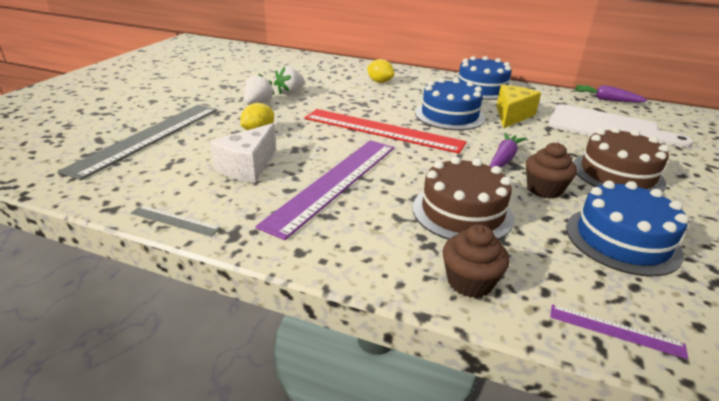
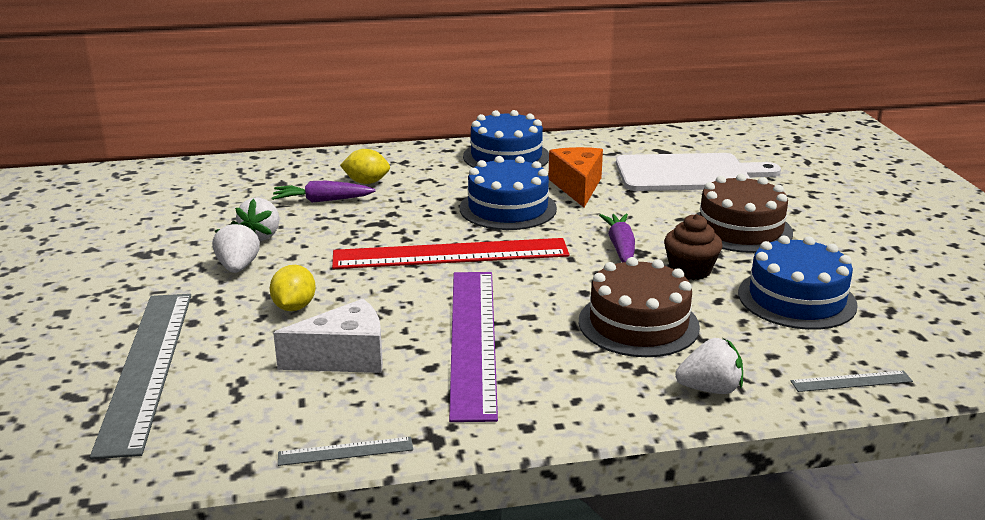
camera: 30 degrees left, 5 degrees down
white cheese [210,123,276,183] -> white cheese turned 105 degrees counterclockwise [273,299,383,373]
brown cupcake [443,224,510,298] -> white strawberry [675,338,743,394]
yellow cheese [496,85,541,129] -> orange cheese [548,147,603,207]
purple ruler [550,304,688,359] -> grey ruler [790,371,913,392]
purple carrot [575,85,647,103] -> purple carrot moved to [272,181,376,203]

